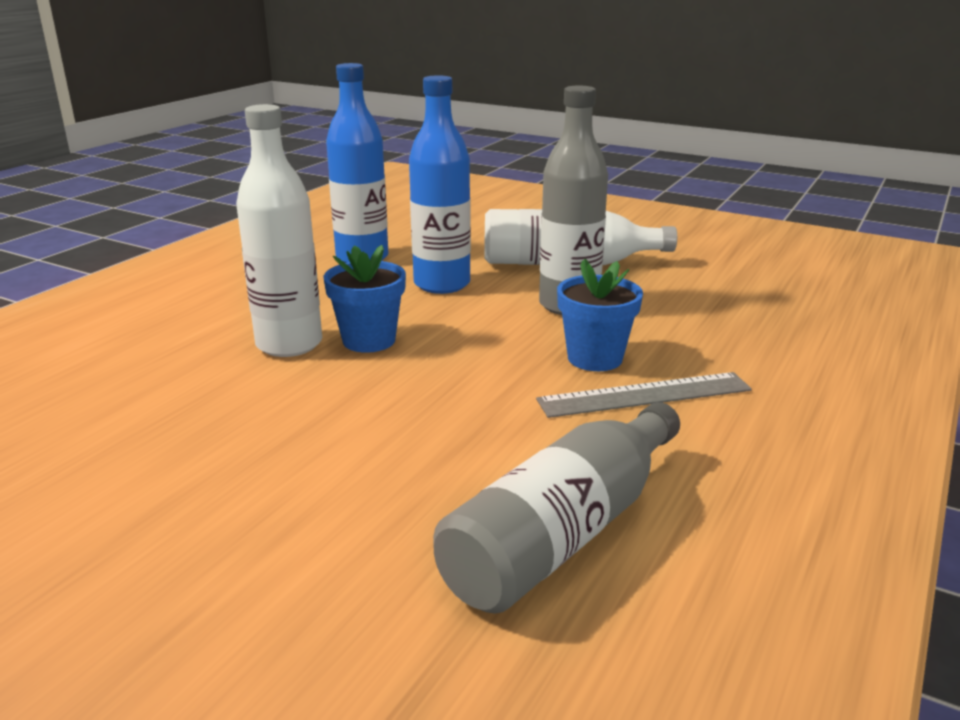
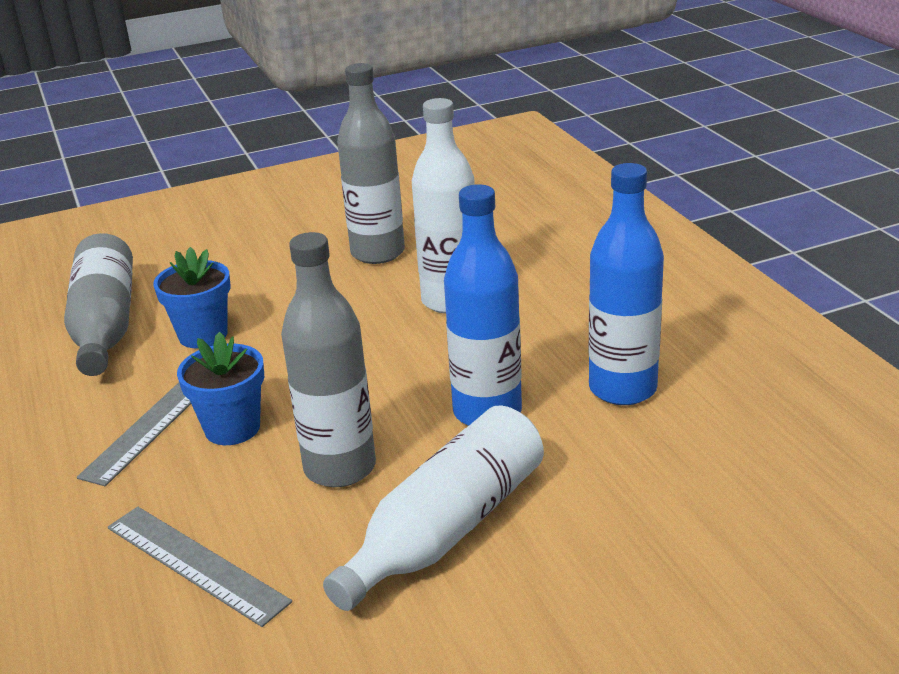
camera: 130 degrees right, 5 degrees up
blue flower pot [324,245,406,353] -> blue flower pot moved to [153,247,231,348]
none -> grey ruler [108,506,292,627]
none -> grey bottle [337,63,405,264]

